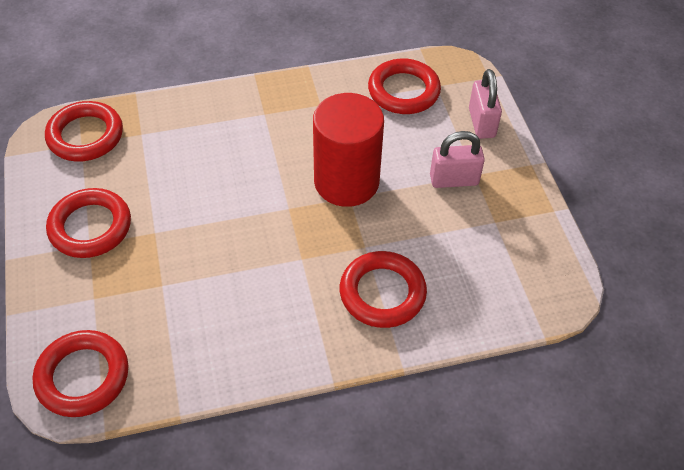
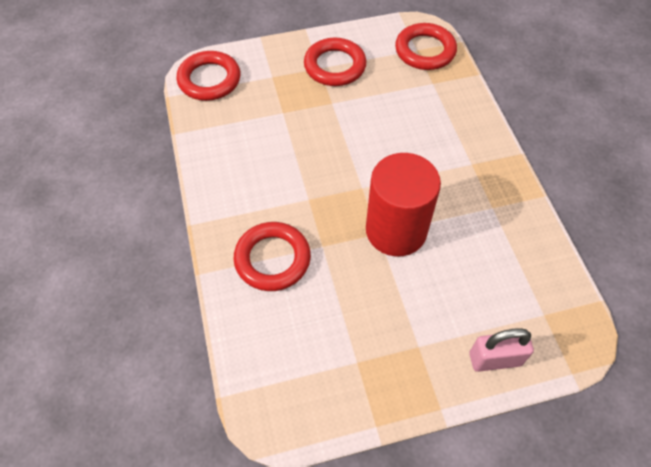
camera: 90 degrees right, 5 degrees up
red ring [368,58,441,114] -> none
pink padlock [430,131,485,188] -> none

